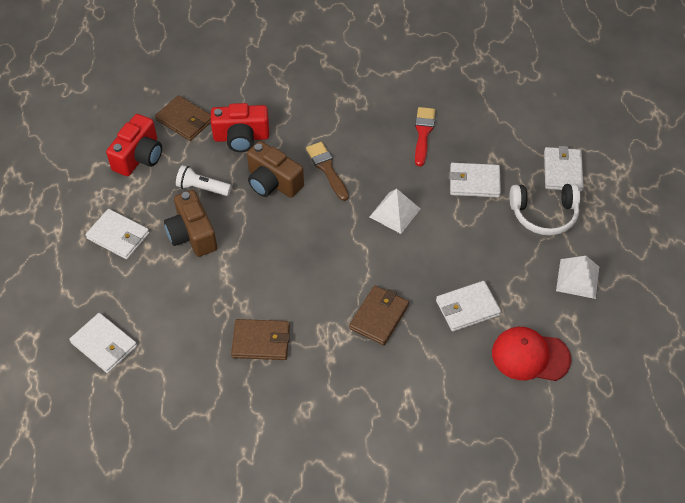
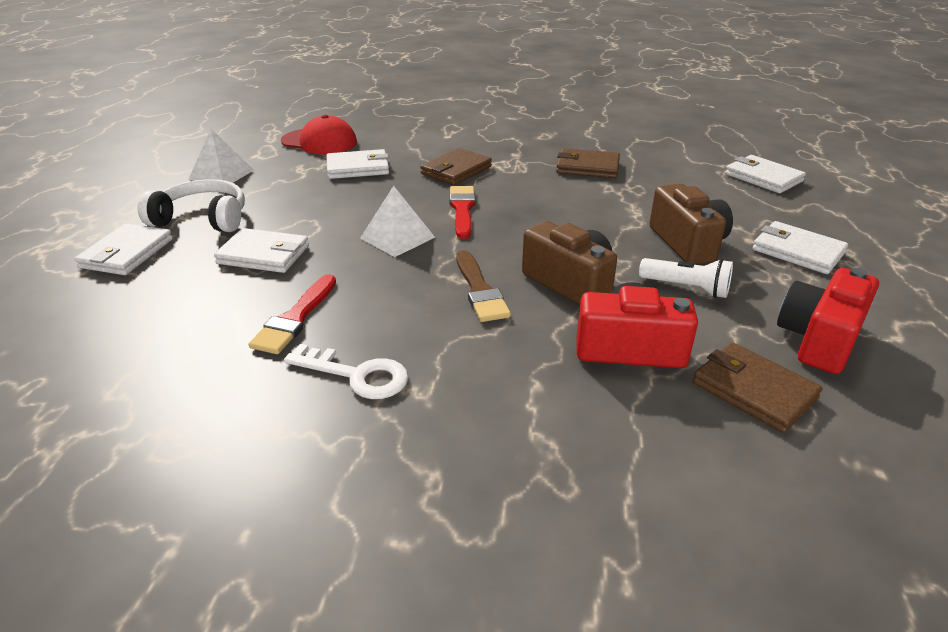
camera: 170 degrees left, 20 degrees down
none -> white key [284,344,408,399]
none -> red brush [449,186,475,239]

